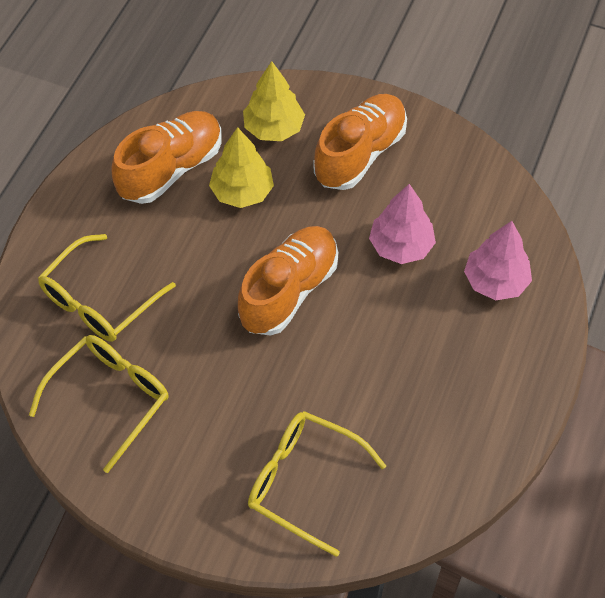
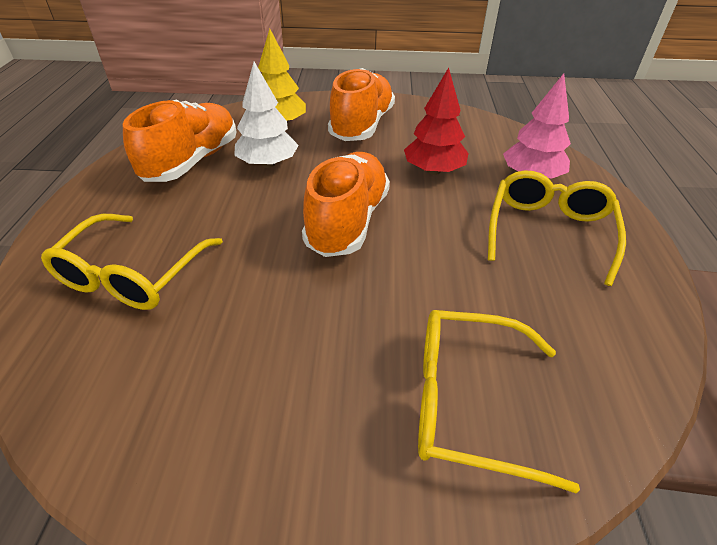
camera: 20 degrees left, 15 degrees down
yellow glasses [29,335,169,473] -> yellow glasses moved to [488,170,626,286]
yellow tree [209,127,274,208] -> white tree [234,62,299,168]
pink tree [369,184,436,264] -> red tree [404,68,469,175]

